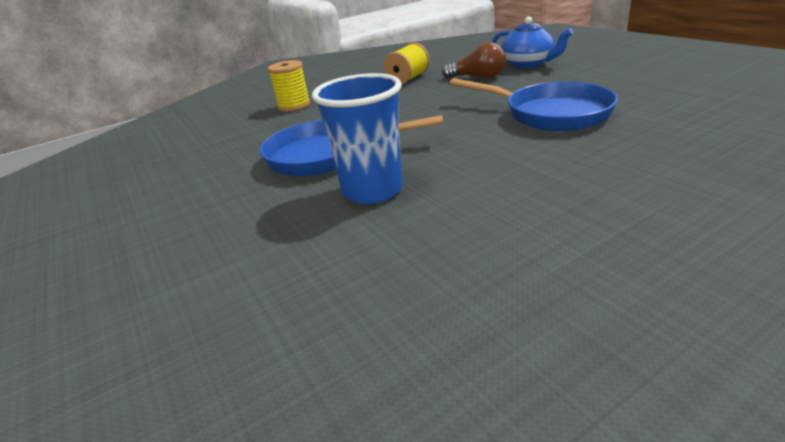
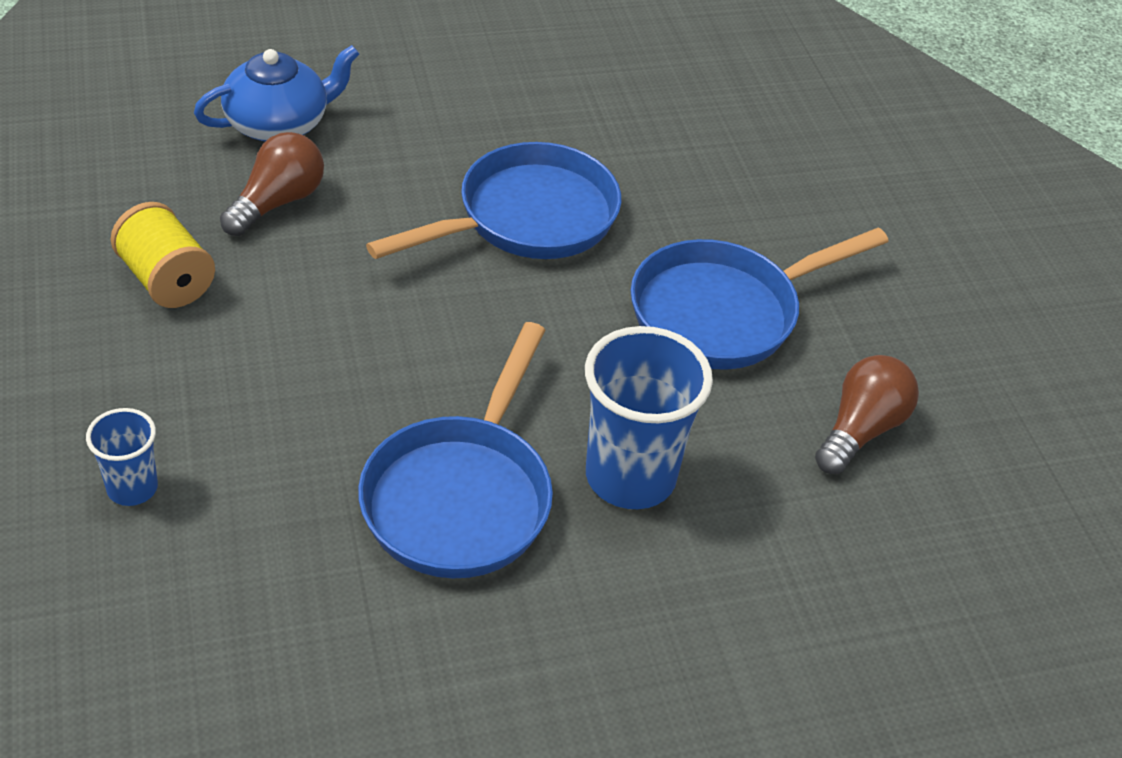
camera: 80 degrees left, 15 degrees up
yellow spool [268,60,310,112] -> blue cup [86,408,158,506]
none -> blue pan [631,228,889,369]
none -> brown light bulb [815,355,919,474]

